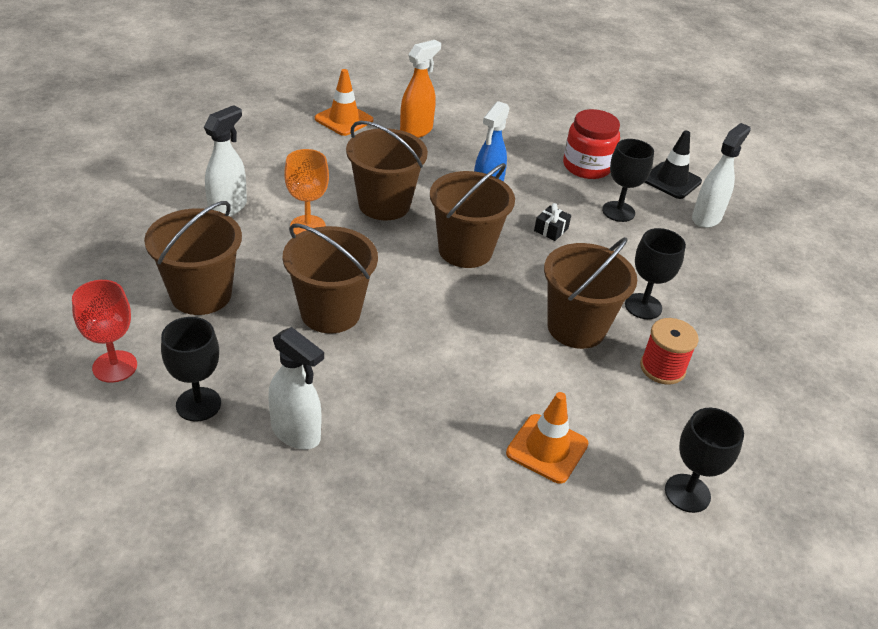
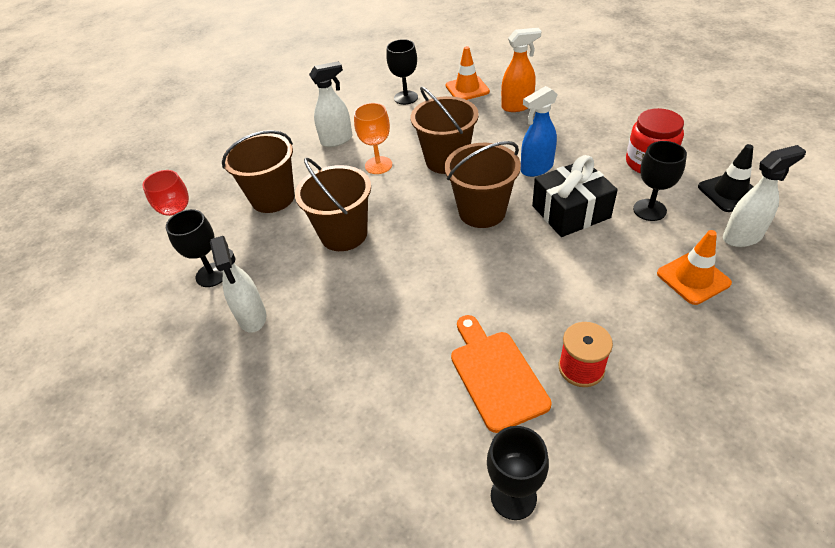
camera: 40 degrees right, 5 degrees up
orange traffic cone [506,392,589,484] -> orange traffic cone moved to [657,230,732,305]
black gift [534,203,571,241] -> black gift [532,155,618,237], size x2.34
brown bucket [544,237,637,349] -> none
black goblet [625,228,686,319] -> black goblet moved to [386,39,418,105]
none -> orange cutting board [451,315,551,433]

